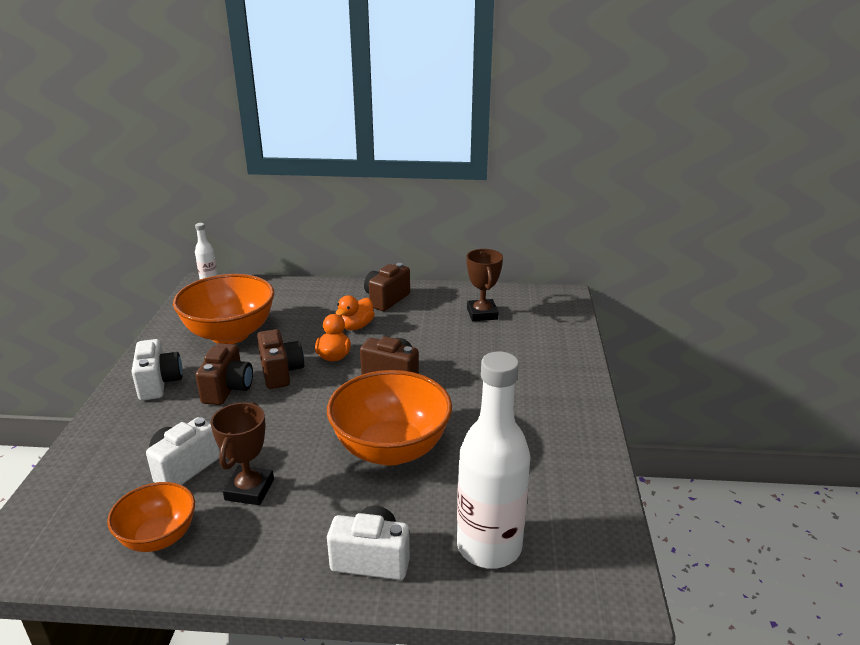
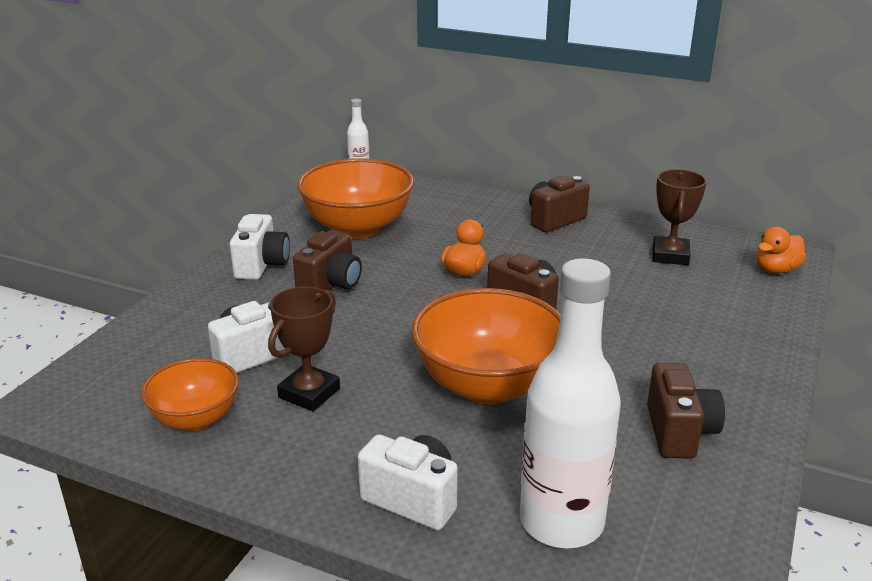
camera: 20 degrees right, 0 degrees up
brown camera [257,329,304,389] -> brown camera moved to [647,363,725,459]
orange duck [335,295,375,330] -> orange duck moved to [757,227,806,274]

